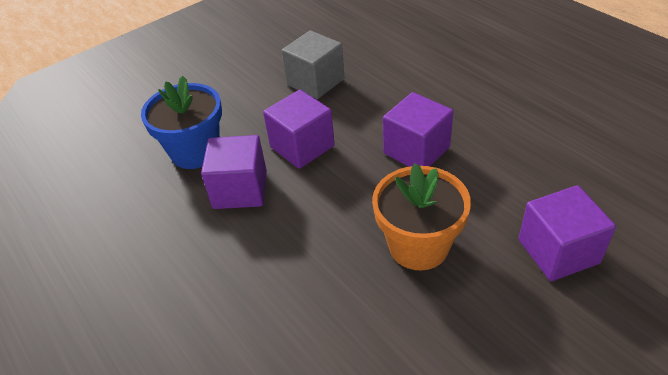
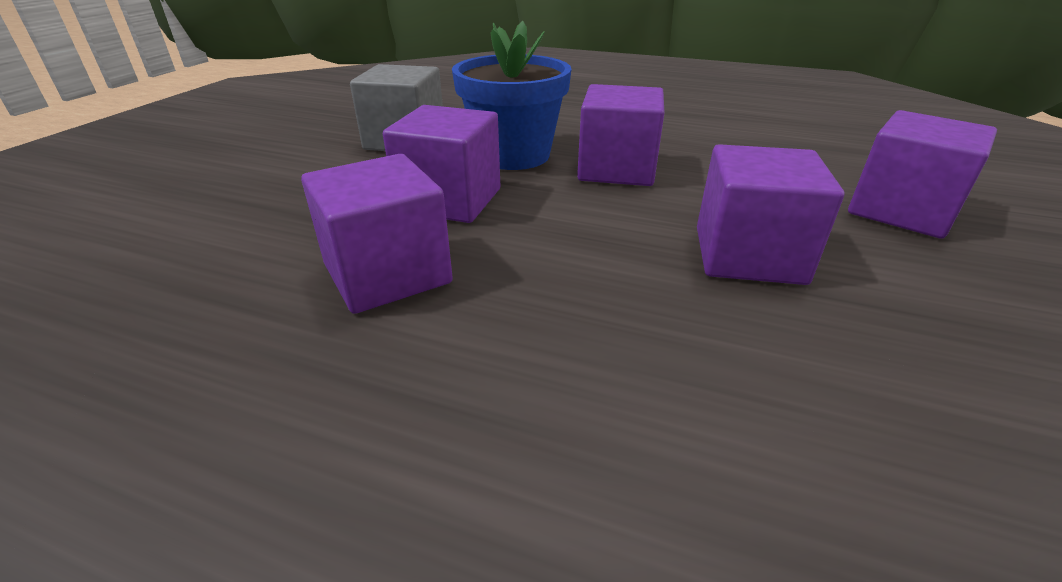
camera: 35 degrees left, 10 degrees down
blue flower pot [141,76,222,169] -> blue flower pot moved to [452,21,571,170]
orange flower pot [372,163,471,270] -> purple cube [697,144,844,285]

